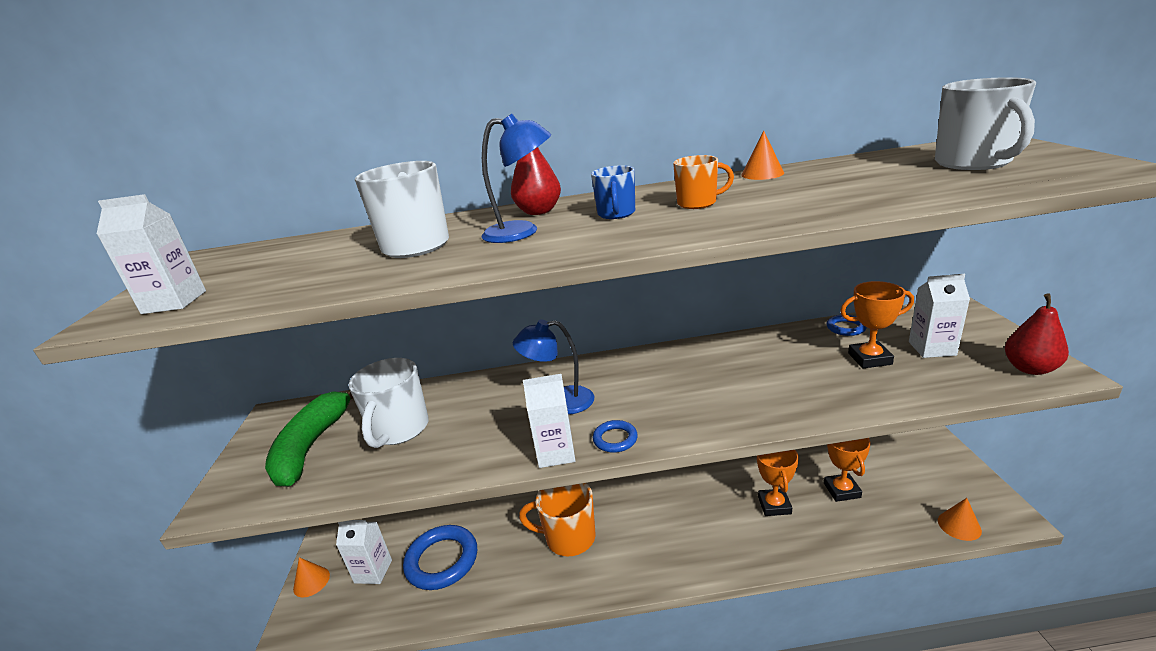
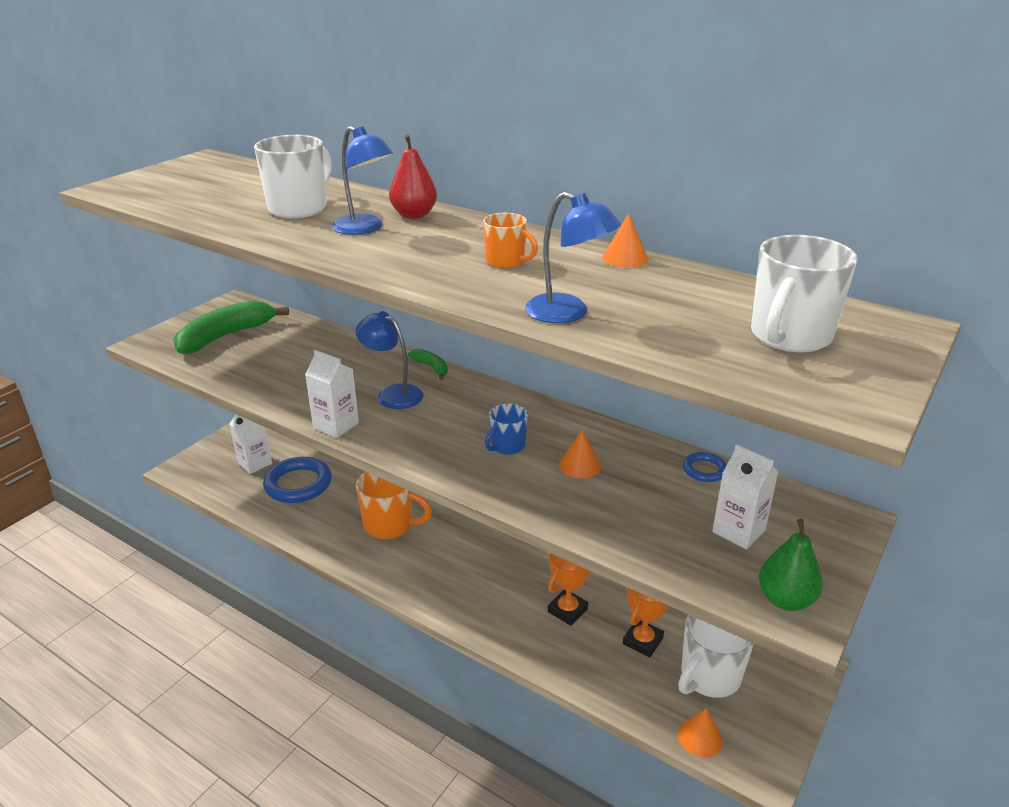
camera: 35 degrees right, 5 degrees up
white carton [97,194,206,314] -> none
orange cone [293,557,330,598] -> orange cone moved to [559,430,601,478]
white mug [349,358,429,448] -> white mug moved to [678,615,754,698]
orange mug [519,483,595,557] -> orange mug turned 150 degrees clockwise [356,472,432,539]
blue mug [591,165,635,219] -> blue mug moved to [485,404,528,455]
blue ring [593,420,638,453] -> none
orange trophy [840,281,914,368] -> none
red pear [1005,293,1069,375] -> green pear [758,519,823,611]
none -> green banana [408,349,448,380]
none -> blue lamp [525,192,621,323]

